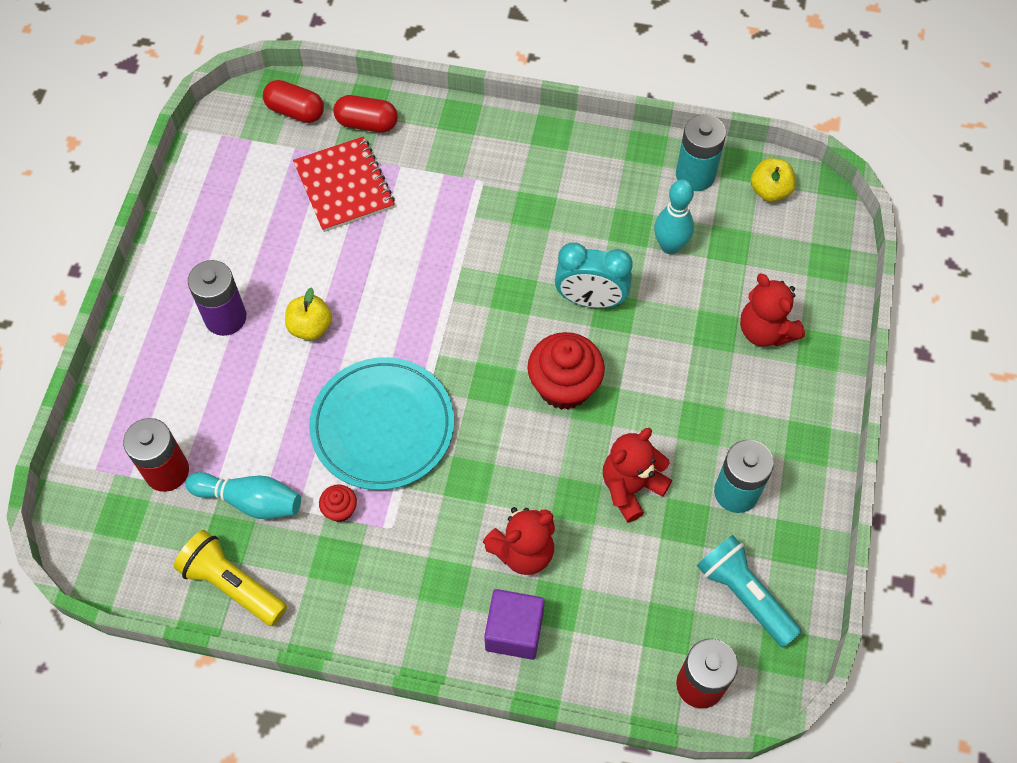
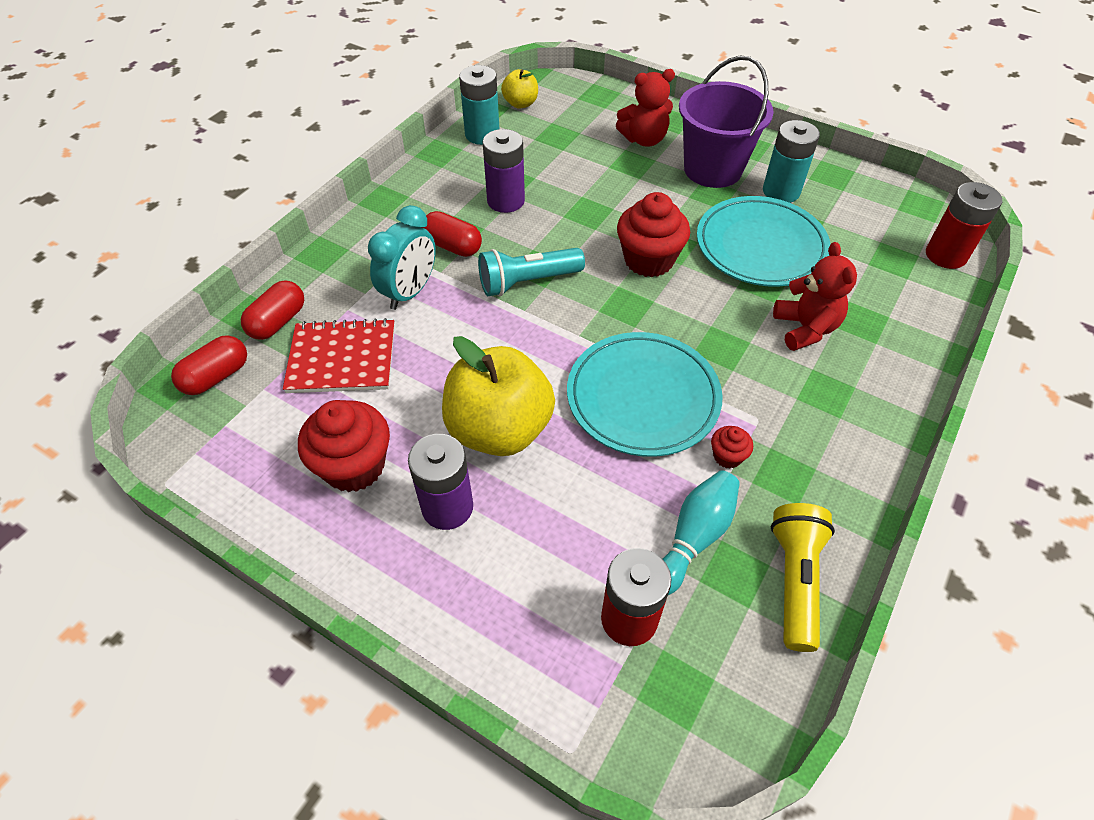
camera: 70 degrees left, 10 degrees down
yellow flashlight [174,530,287,626] -> yellow flashlight turned 135 degrees clockwise [771,503,835,652]
yellow apple [285,287,332,340] -> yellow apple [442,336,555,456], size x2.03
purple cube [484,589,545,660] -> none
turquoise clock [555,243,633,308] -> turquoise clock moved to [368,205,436,310]
red teddy bear [603,428,672,523] -> turquoise plate [697,196,831,287]
turquoise bowling pin [654,179,694,254] -> none
turquoise flashlight [697,535,802,648] -> turquoise flashlight moved to [478,248,585,296]
none -> red cupcake [298,400,390,492]
none -> red capsule [422,211,482,257]
none -> purple battery [482,129,525,213]
none -> purple bucket [679,56,774,188]

